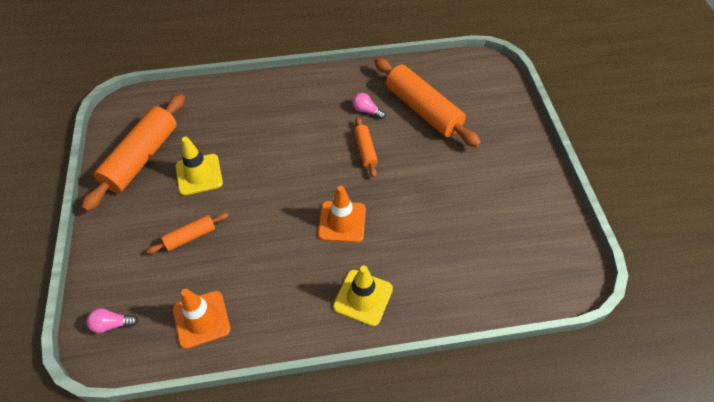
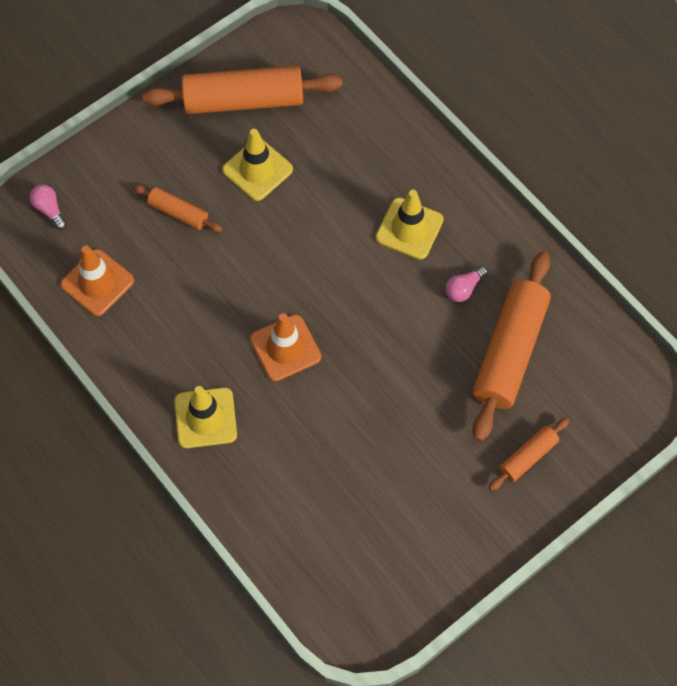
camera: 60 degrees right, 10 degrees up
pink light bulb [352,93,386,119] -> pink light bulb turned 135 degrees counterclockwise [446,265,488,302]
orange rolling pin [354,117,378,178] -> orange rolling pin moved to [489,418,569,491]
none -> yellow traffic cone [376,190,444,259]

